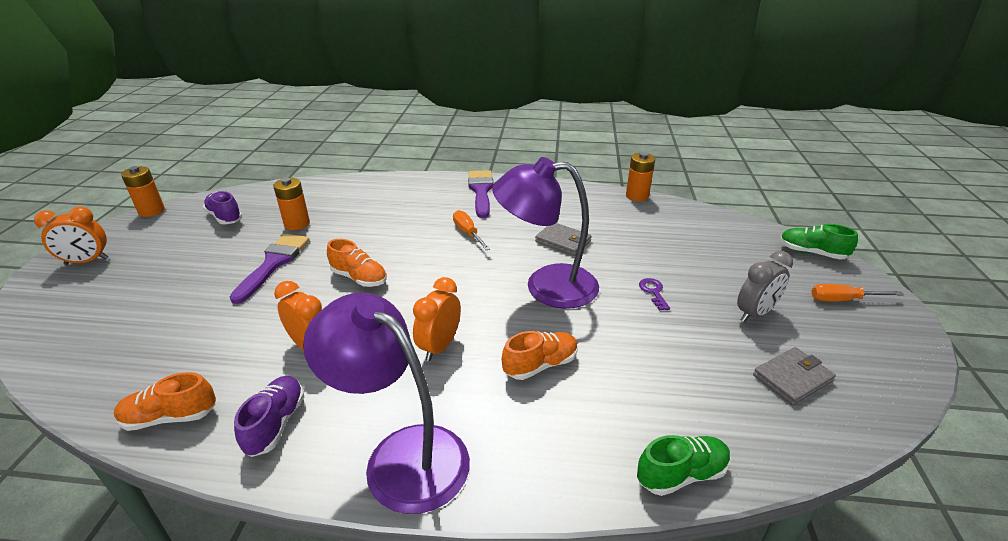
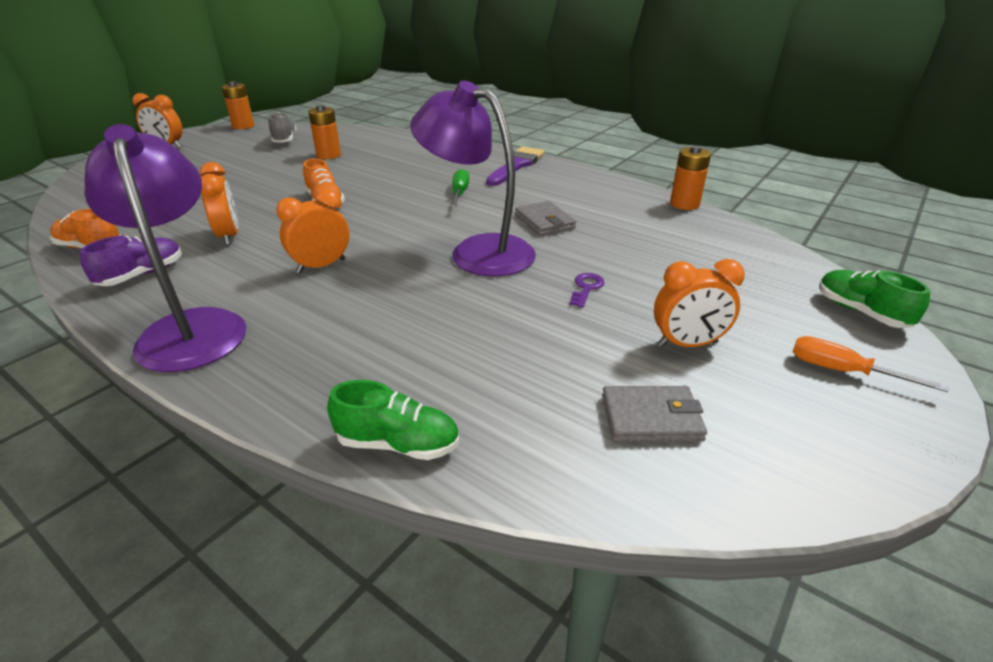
camera: 30 degrees right, 0 degrees up
purple shoe [203,191,242,224] -> grey shoe [269,112,296,143]
purple brush [230,234,310,304] -> none
orange screwdriver [453,210,490,250] -> green screwdriver [451,169,469,207]
orange shoe [502,331,578,380] -> none
grey clock [737,251,793,322] -> orange clock [654,259,745,347]

